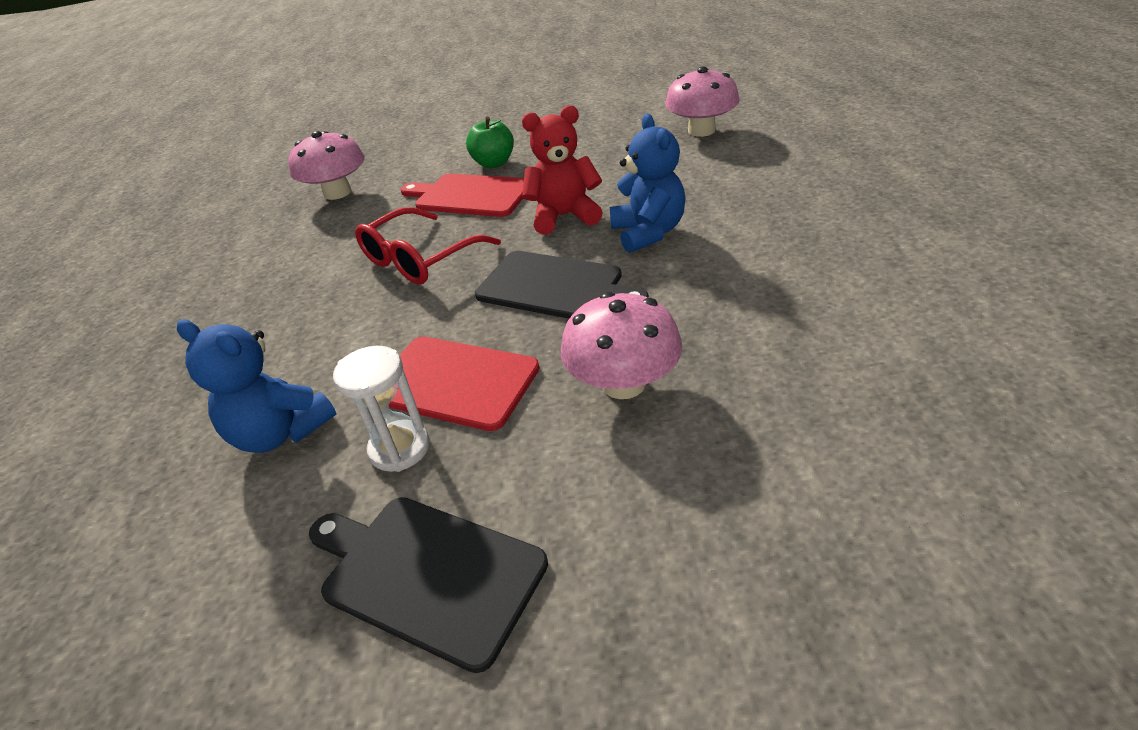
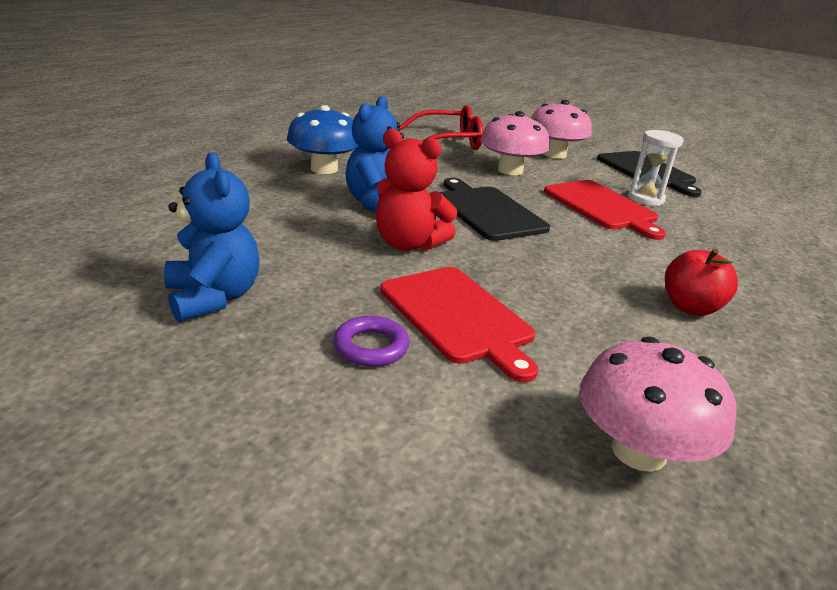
camera: 150 degrees left, 10 degrees down
blue teddy bear [177,319,337,453] -> blue teddy bear moved to [164,153,260,322]
red glasses [355,207,501,284] -> red glasses moved to [399,105,483,150]
green apple [466,117,514,168] -> purple ring [334,316,410,367]
pink mushroom [665,66,740,137] -> pink mushroom moved to [531,100,592,159]
none -> blue mushroom [287,105,358,174]
none -> red apple [665,248,738,316]

